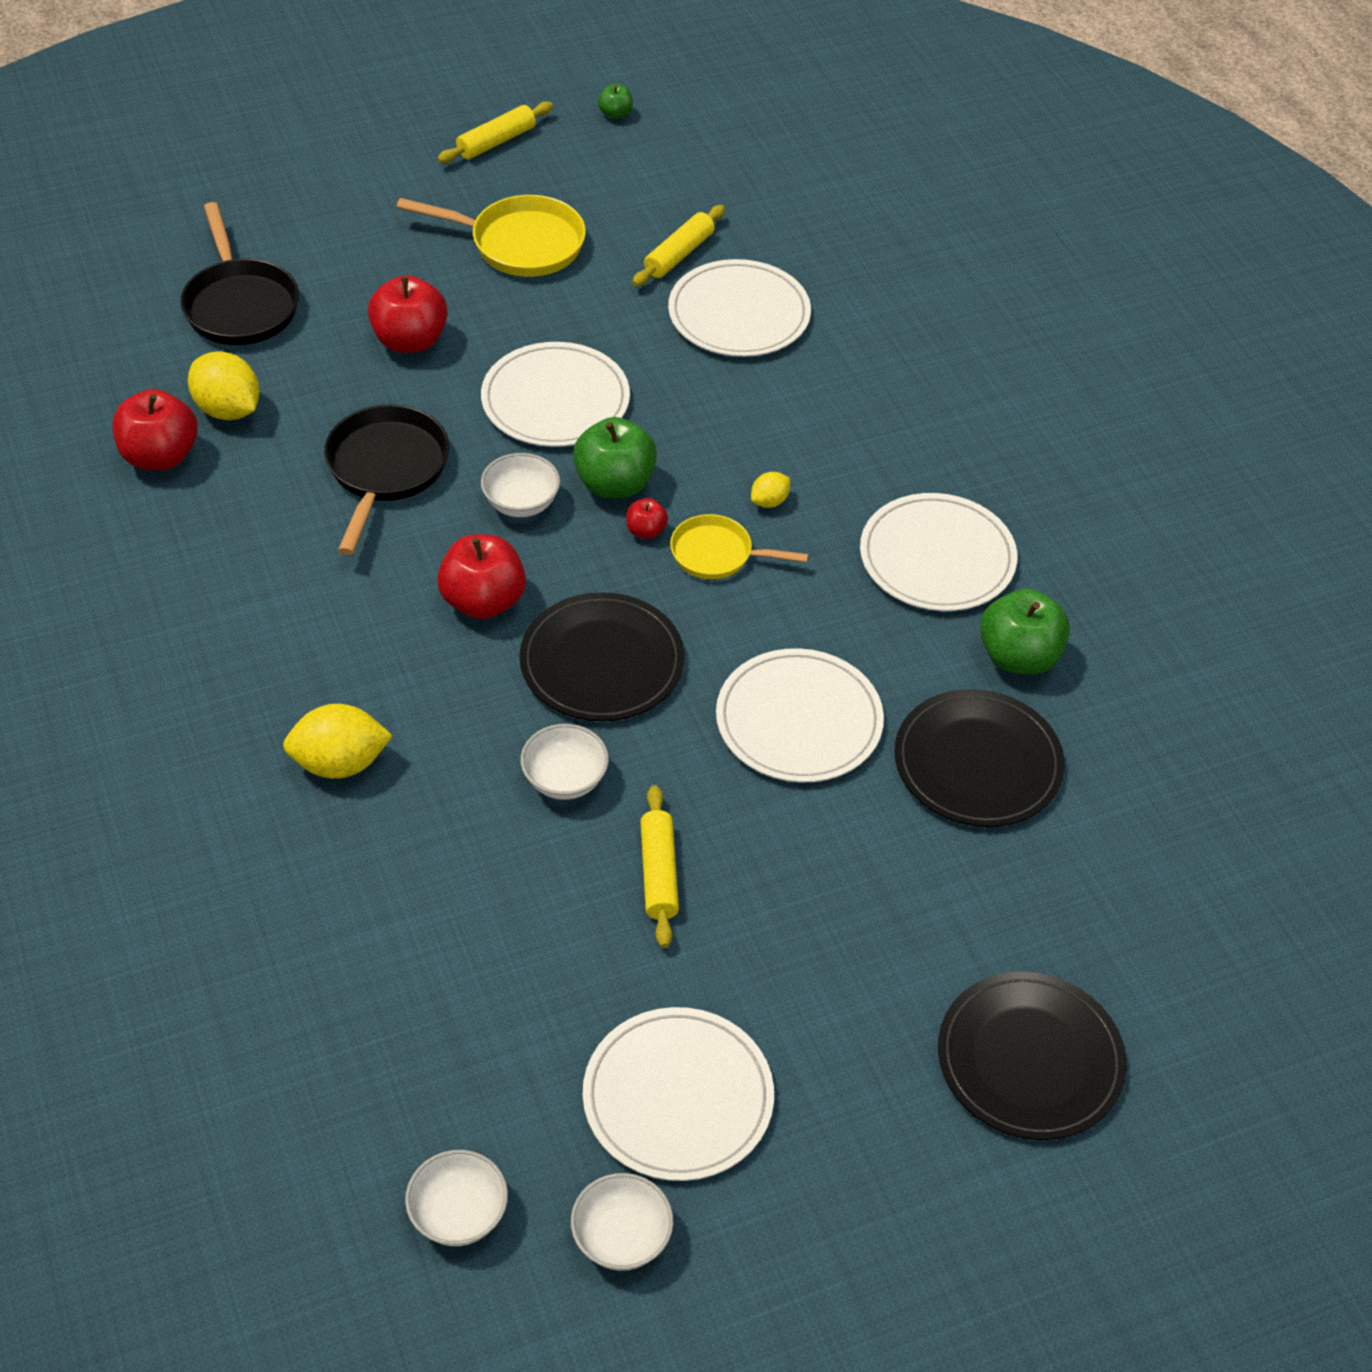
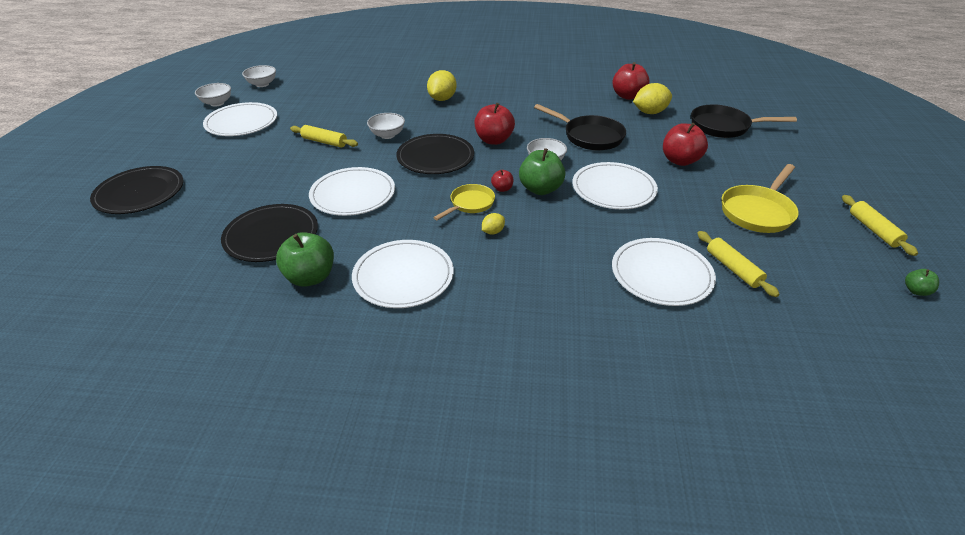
camera: 120 degrees right, 10 degrees down
yellow lemon [751,472,790,508] -> yellow lemon turned 60 degrees clockwise [482,213,505,235]

